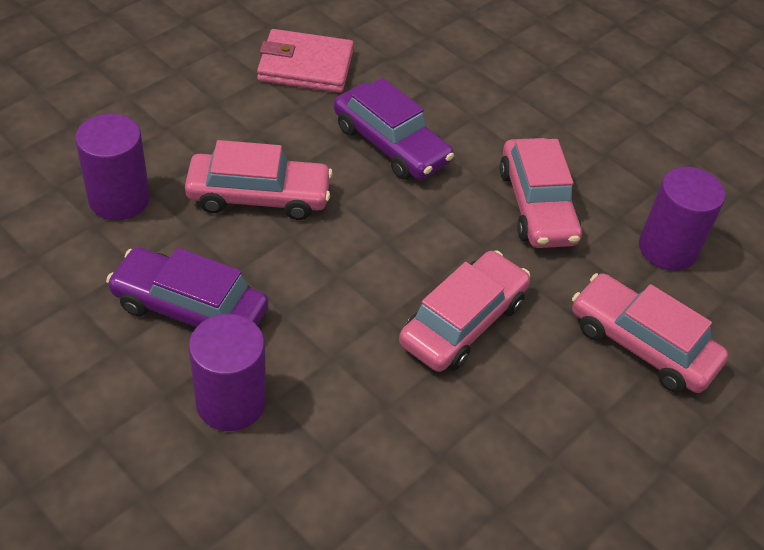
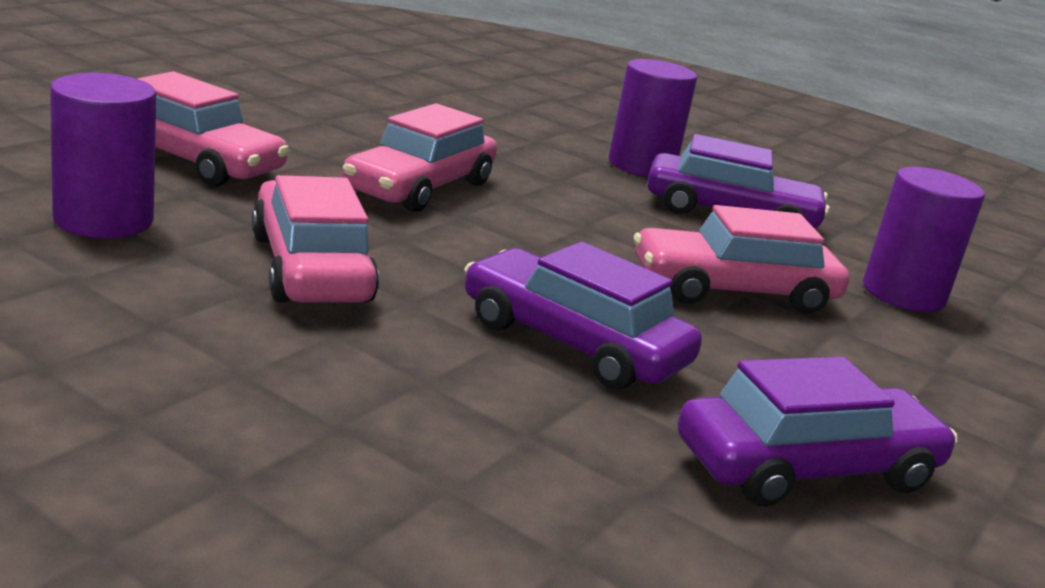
camera: 170 degrees right, 25 degrees down
pink wallet [257,29,354,93] -> purple car [677,357,958,507]

